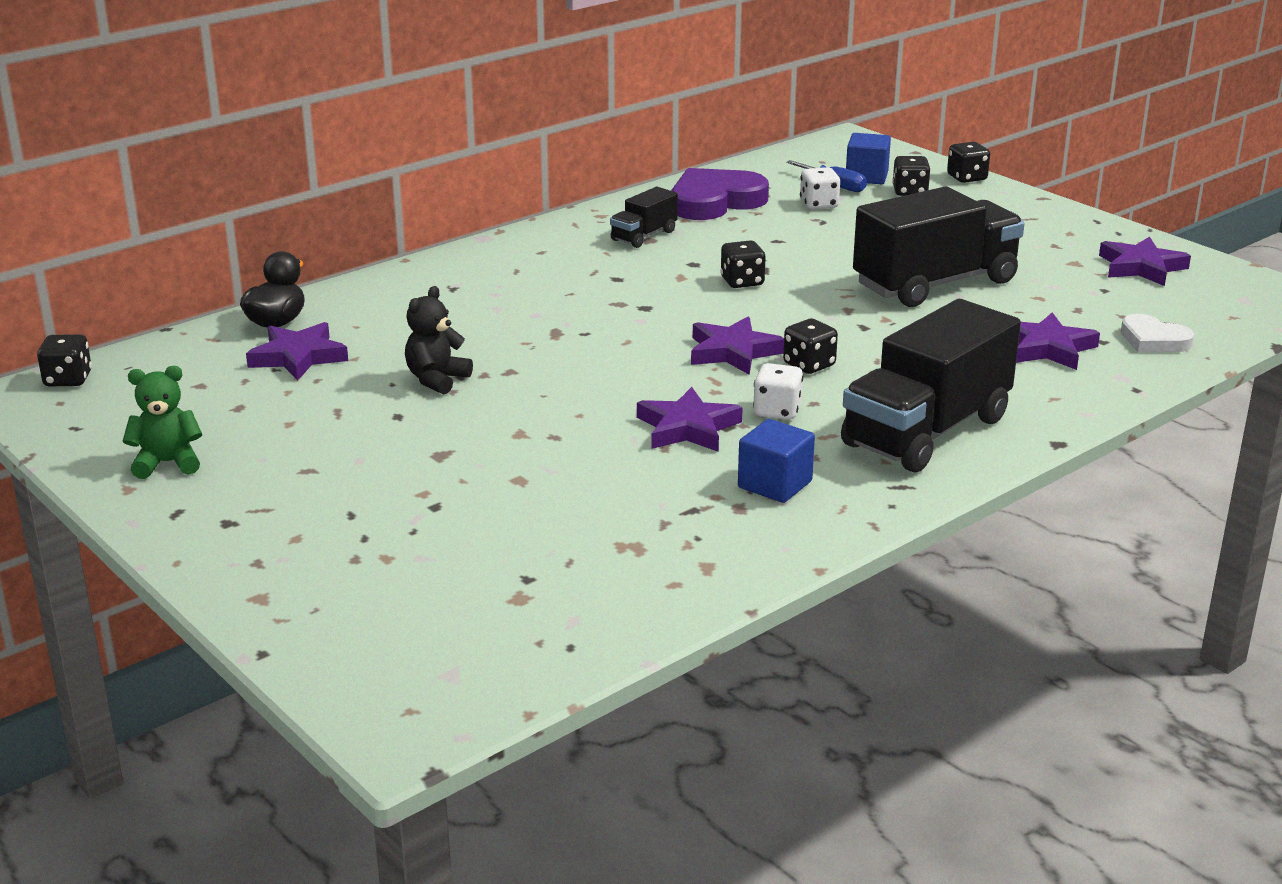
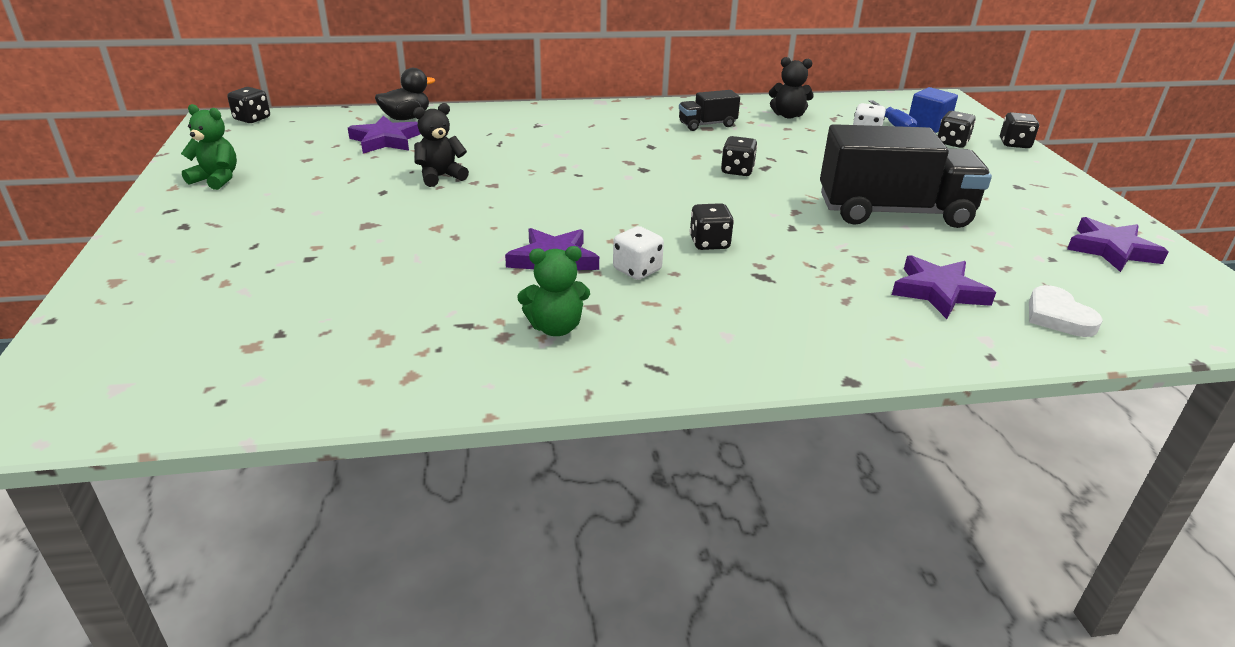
camera: 30 degrees right, 5 degrees up
purple heart [671,168,769,220] -> black teddy bear [769,57,814,118]
purple star [691,317,784,375] -> none
blue cube [738,419,815,503] -> green teddy bear [517,246,590,336]
black truck [841,299,1021,473] -> none

